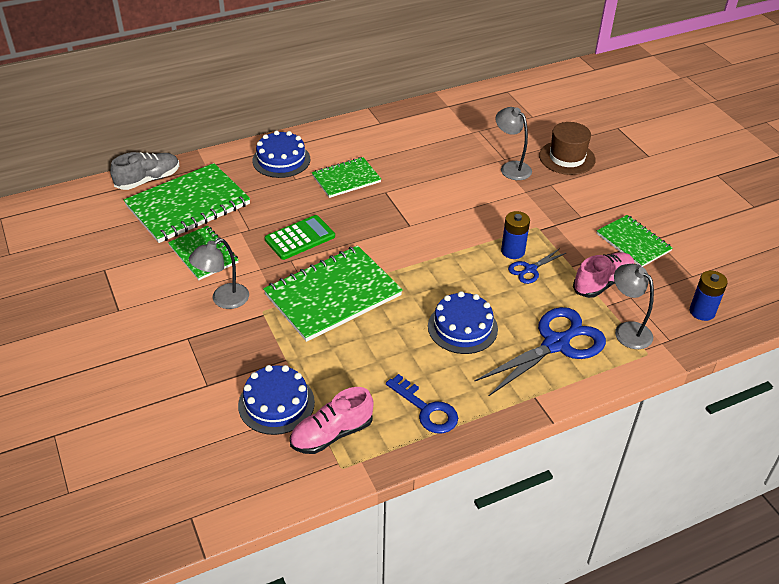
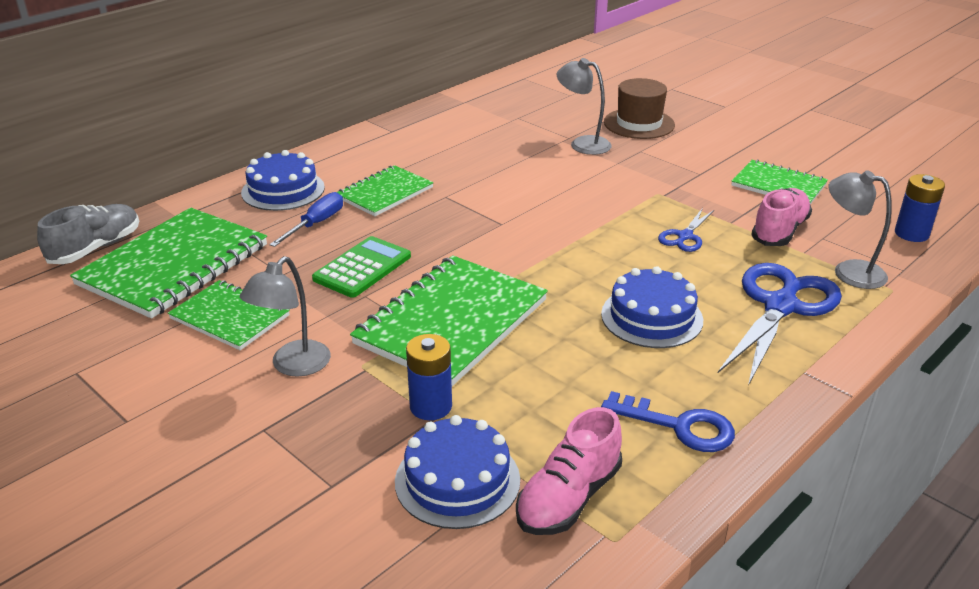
camera: 20 degrees left, 10 degrees down
blue battery [501,211,530,259] -> blue battery moved to [406,334,452,420]
none -> blue screwdriver [269,192,343,247]

